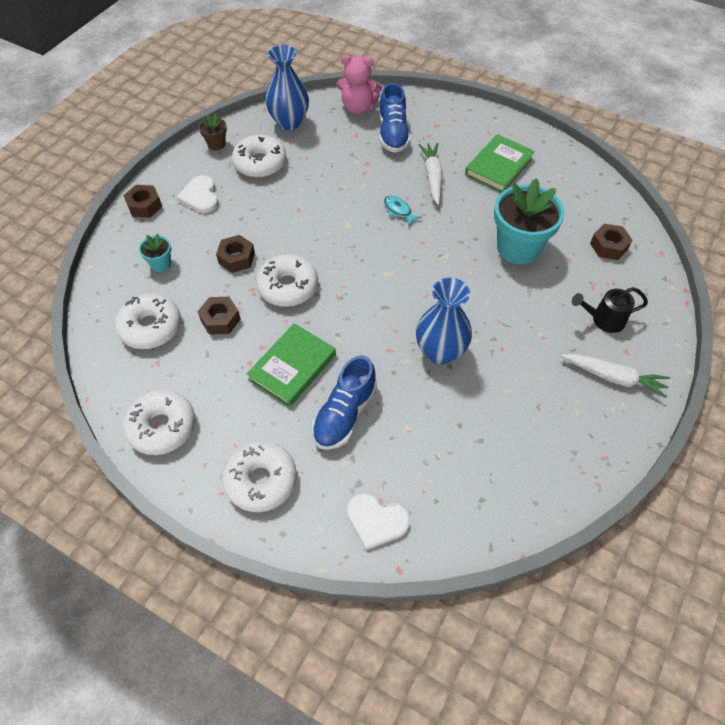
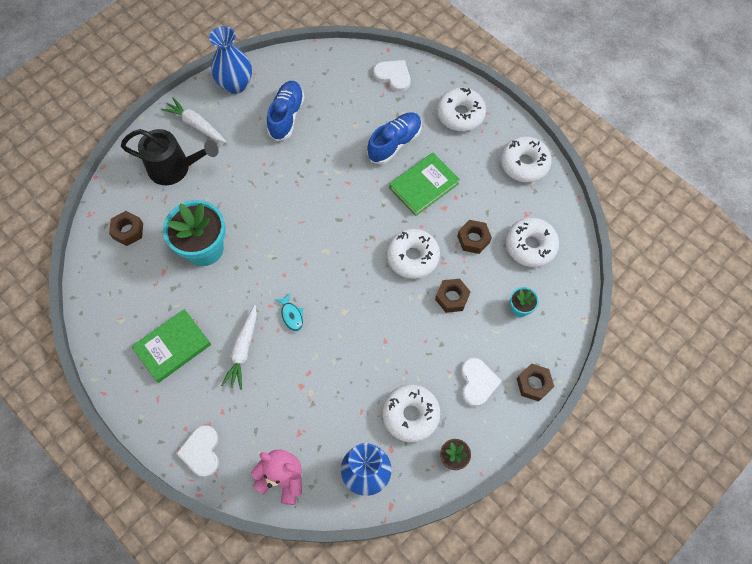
camera: 165 degrees left, 10 degrees up
blue shoe [379,83,410,153] -> blue shoe moved to [267,81,305,141]
blue vase [416,278,472,365] -> blue vase moved to [209,26,252,94]
black watering can [572,287,648,333] -> black watering can [121,129,219,185], size x1.60
none -> white heart [176,425,219,477]

